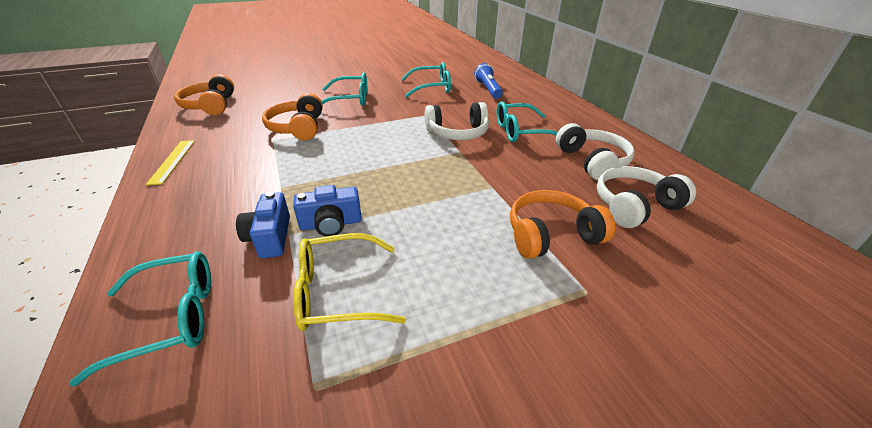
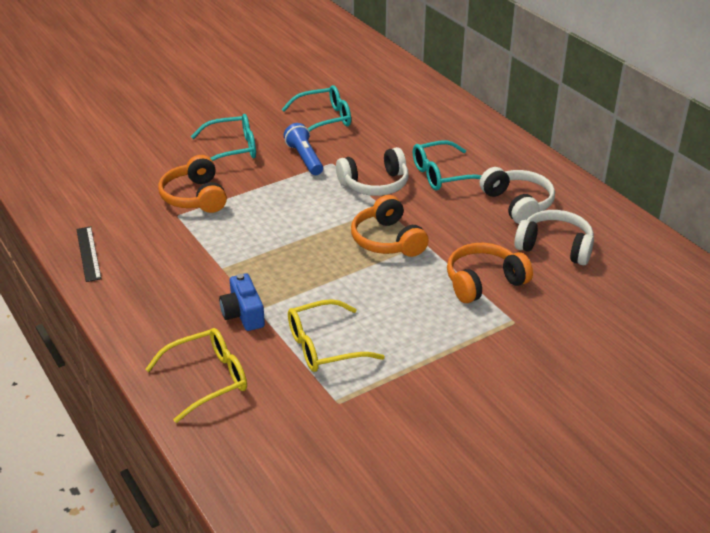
camera: 10 degrees left, 0 degrees up
turquoise glasses [69,251,211,387] -> yellow glasses [145,328,247,423]
yellow ruler [146,140,195,185] -> black ruler [76,226,101,282]
orange headphones [174,74,234,115] -> orange headphones moved to [351,195,429,257]
blue camera [293,185,362,236] -> none
blue flashlight [474,63,503,99] -> blue flashlight moved to [284,123,323,175]
white headphones [597,166,696,228] -> white headphones turned 60 degrees clockwise [514,210,594,265]

